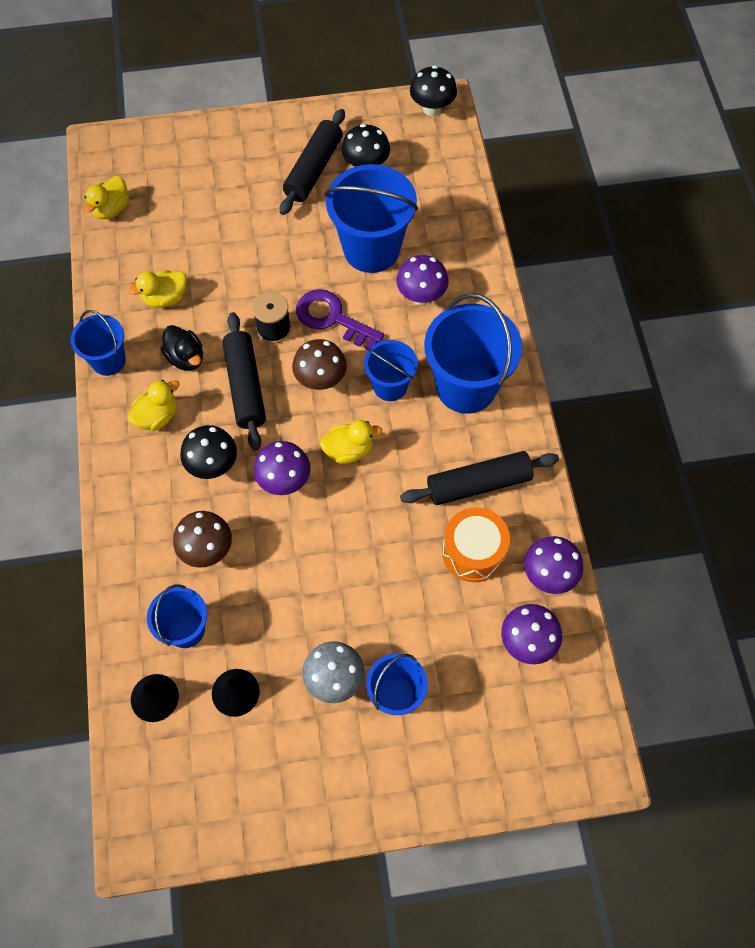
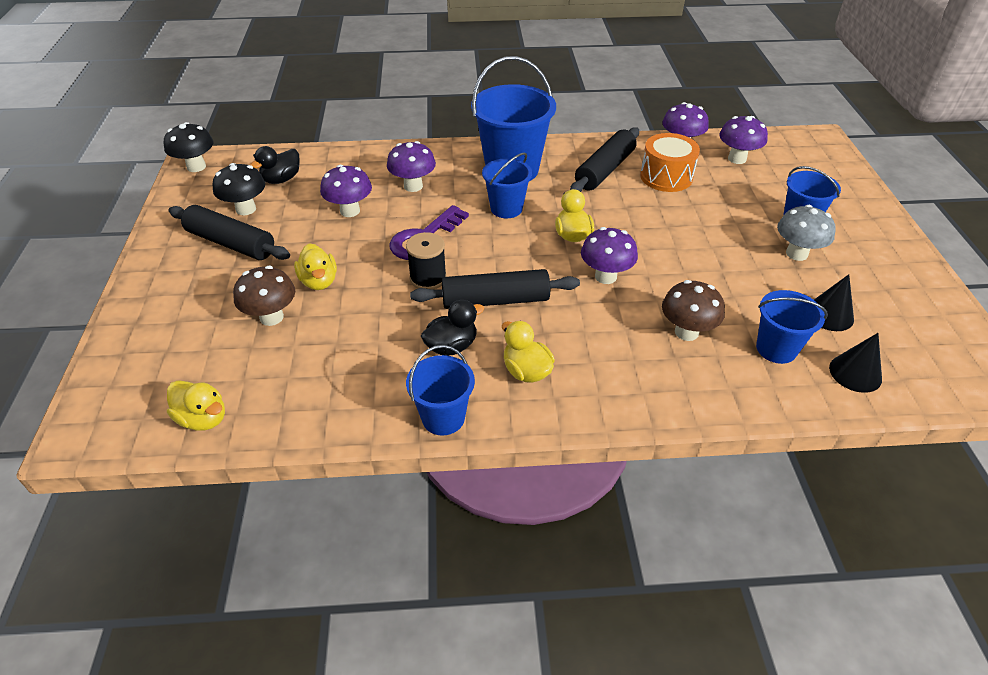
camera: 85 degrees left, 20 degrees down
yellow duck [129,270,187,308] -> yellow duck moved to [294,244,337,290]
black mushroom [180,425,237,479] -> none
brown mushroom [292,339,347,390] -> brown mushroom moved to [233,266,295,326]
blue bucket [325,164,418,273] -> purple mushroom [320,165,372,217]
black rolling pin [400,451,559,505] -> black rolling pin turned 45 degrees clockwise [570,127,639,192]
none -> black duck [250,146,300,184]

